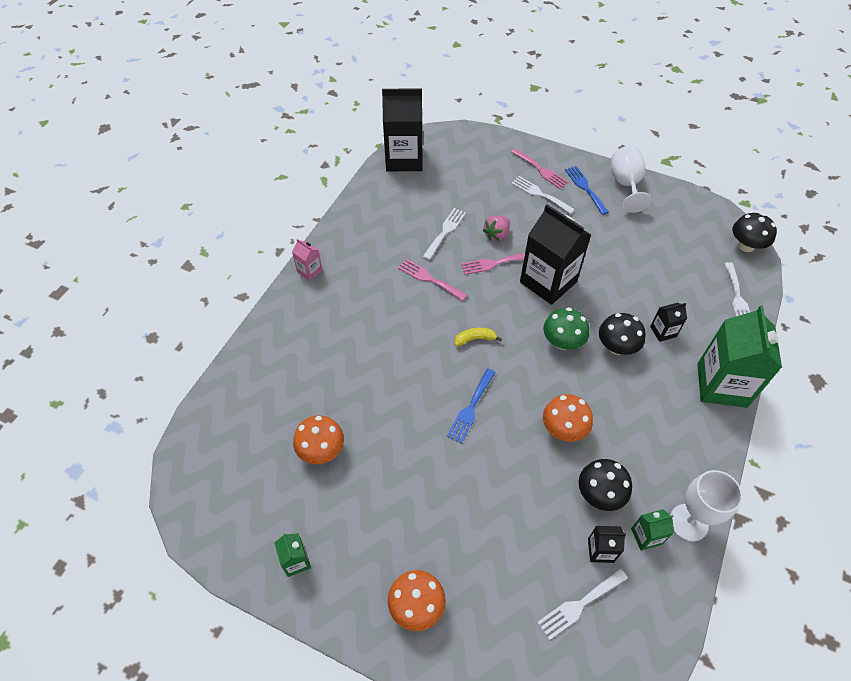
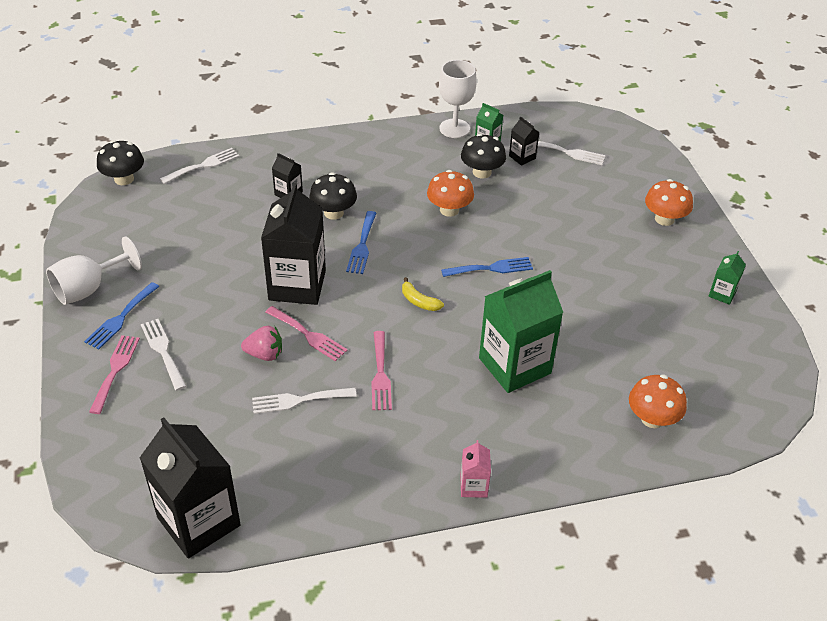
camera: 130 degrees left, 10 degrees down
orange mushroom [293,415,344,464] -> orange mushroom moved to [629,374,687,428]
white fork [511,176,575,214] -> white fork turned 150 degrees clockwise [141,319,186,391]
green mushroom [543,307,589,350] -> blue fork [346,211,376,274]
green carton [697,305,782,408] -> green carton moved to [479,270,563,393]

